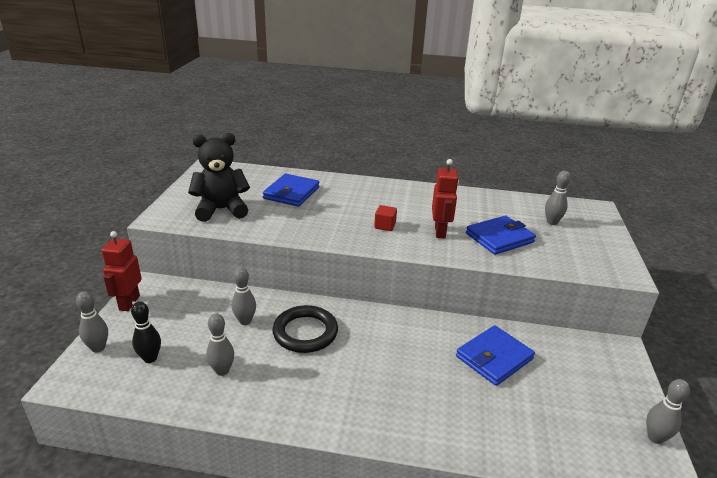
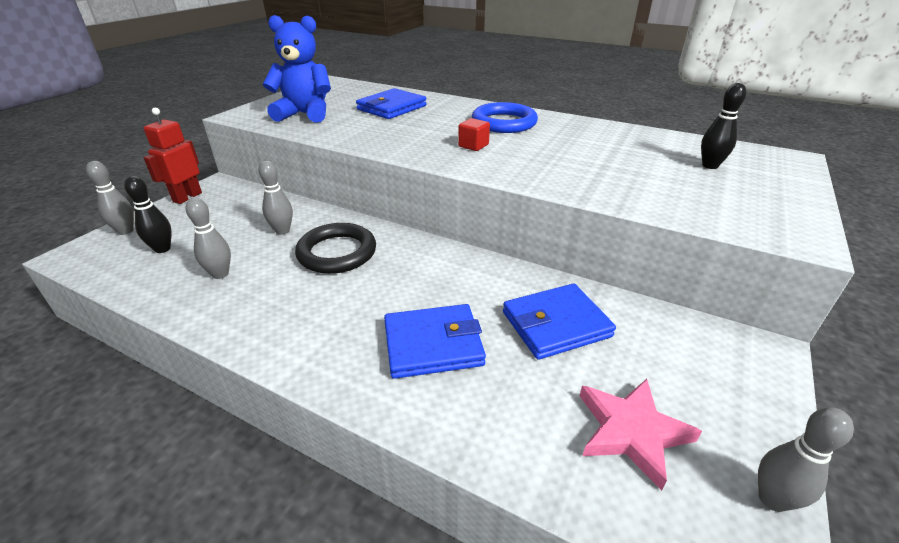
camera: 20 degrees right, 5 degrees up
black teddy bear [188,133,250,222] -> blue teddy bear [263,15,331,123]
red robot [432,159,459,239] -> none
blue wallet [466,215,536,255] -> blue wallet moved to [384,304,486,379]
grey bowling pin [545,171,570,225] -> black bowling pin [701,83,746,169]
none -> blue ring [472,102,538,133]
none -> pink star [580,379,702,491]

